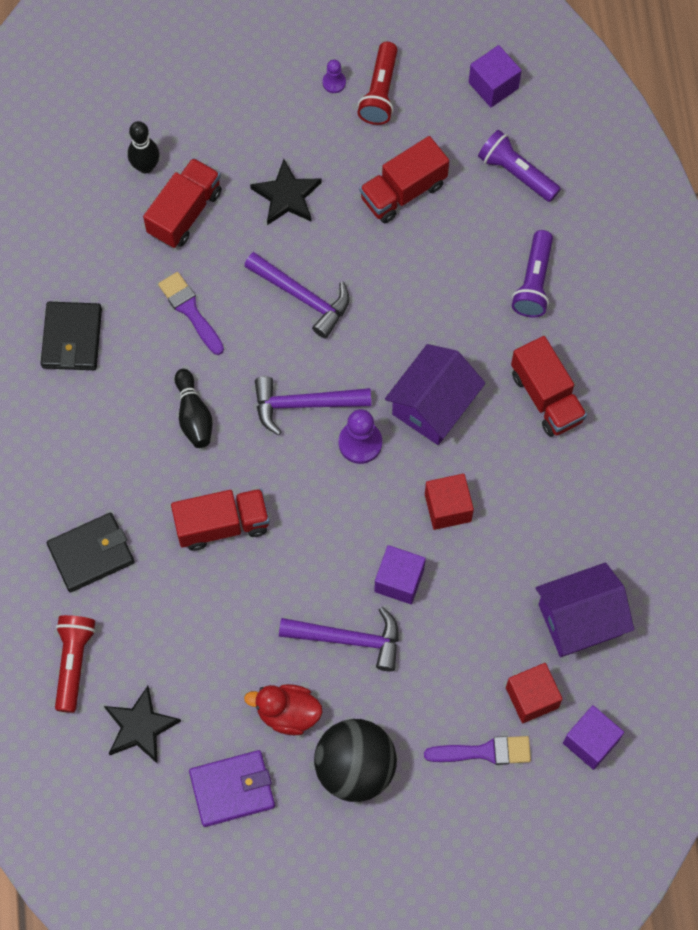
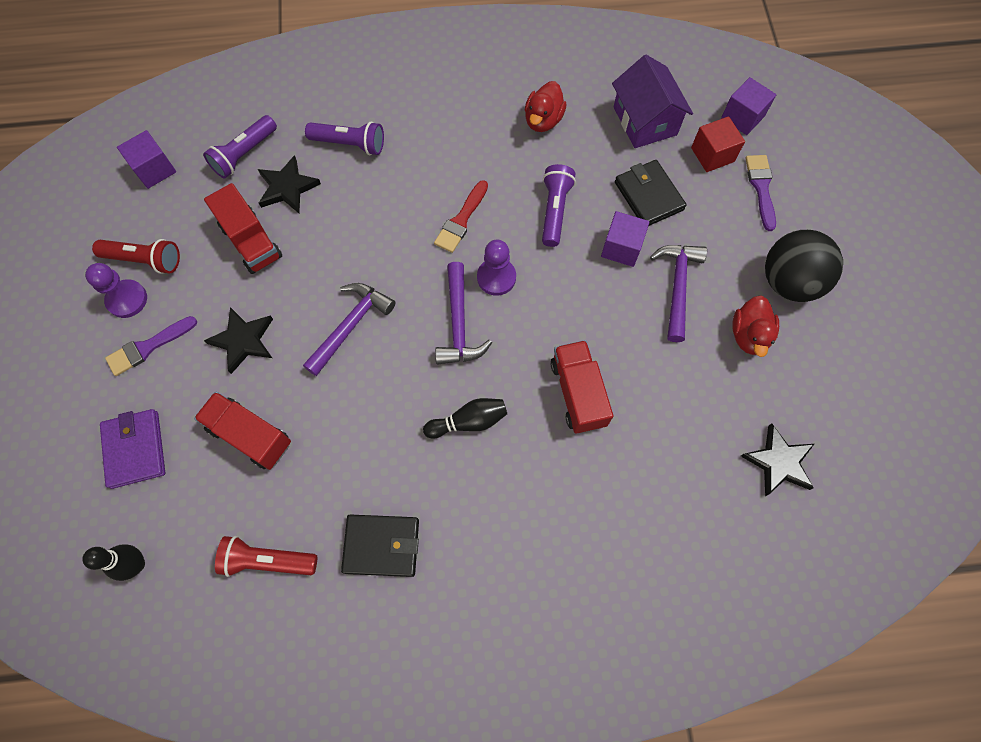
camera: 90 degrees left, 0 degrees up
black wallet [47,513,134,592] -> black wallet moved to [615,160,687,226]
red flashlight [55,615,96,713] -> red flashlight moved to [215,536,317,577]
black bowling pin [128,121,159,174] -> black bowling pin moved to [82,544,145,581]
purple brush [158,272,224,355] -> purple brush moved to [105,316,197,376]
purple wallet [189,750,275,827] -> purple wallet moved to [100,409,165,489]
purple pawn [322,59,346,93] -> purple pawn [85,263,147,318], size x1.75
purple house [385,344,486,445] -> red brush [434,180,488,253]
red cube [425,474,474,530] -> purple flashlight [542,164,576,247]
red truck [511,336,587,437] -> none
none -> black star [258,155,321,213]
none -> red duck [525,81,567,132]

